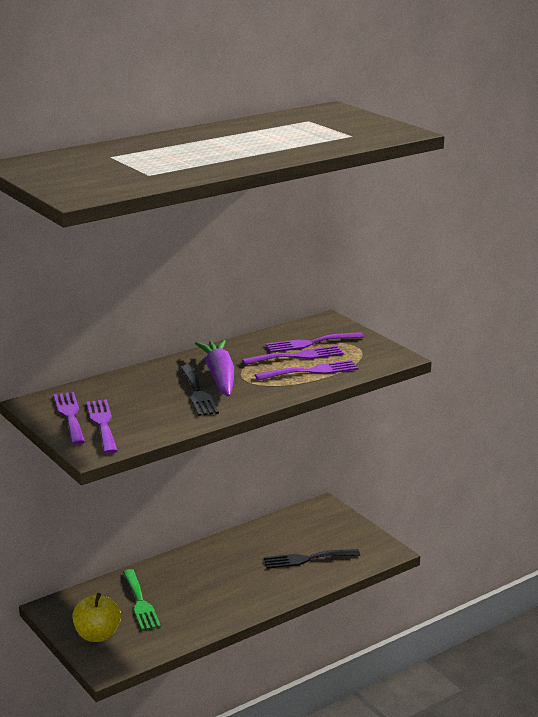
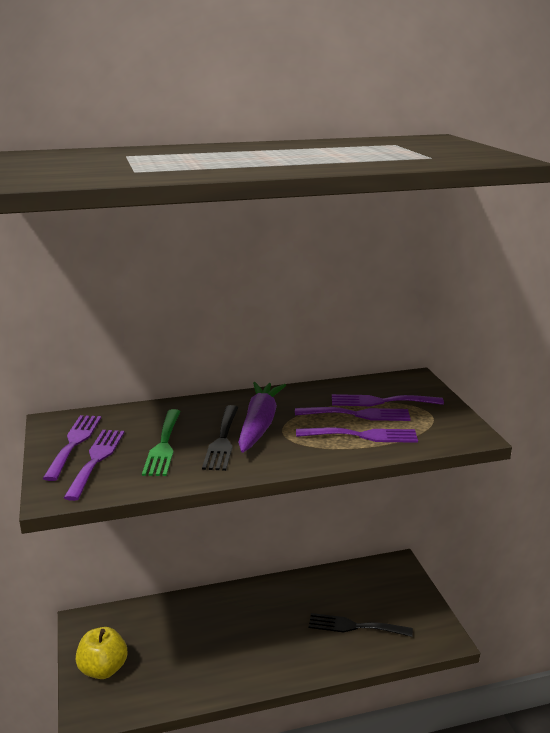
camera: 20 degrees right, 0 degrees up
green fork [123,569,161,631] -> green fork moved to [142,409,181,476]

